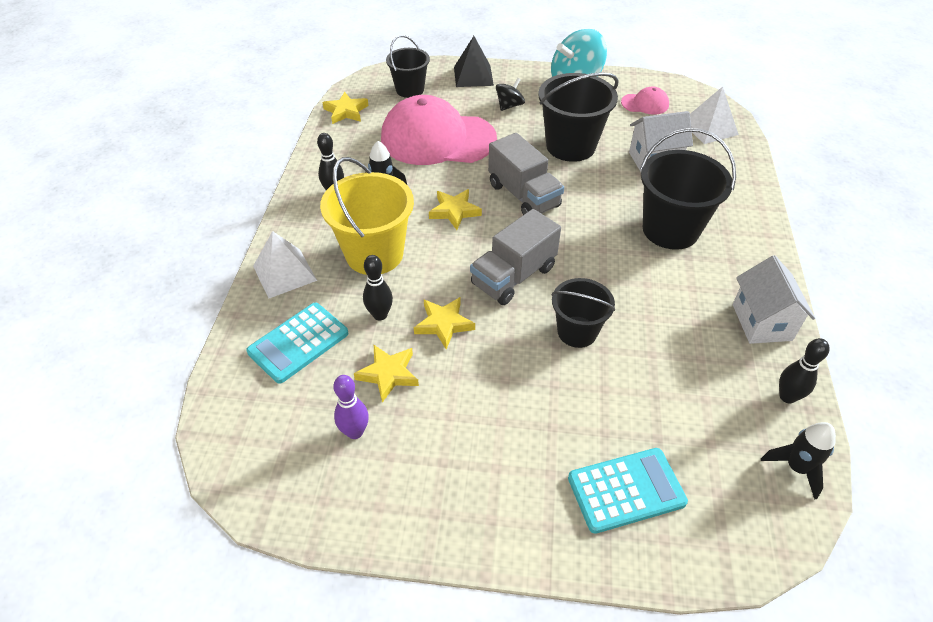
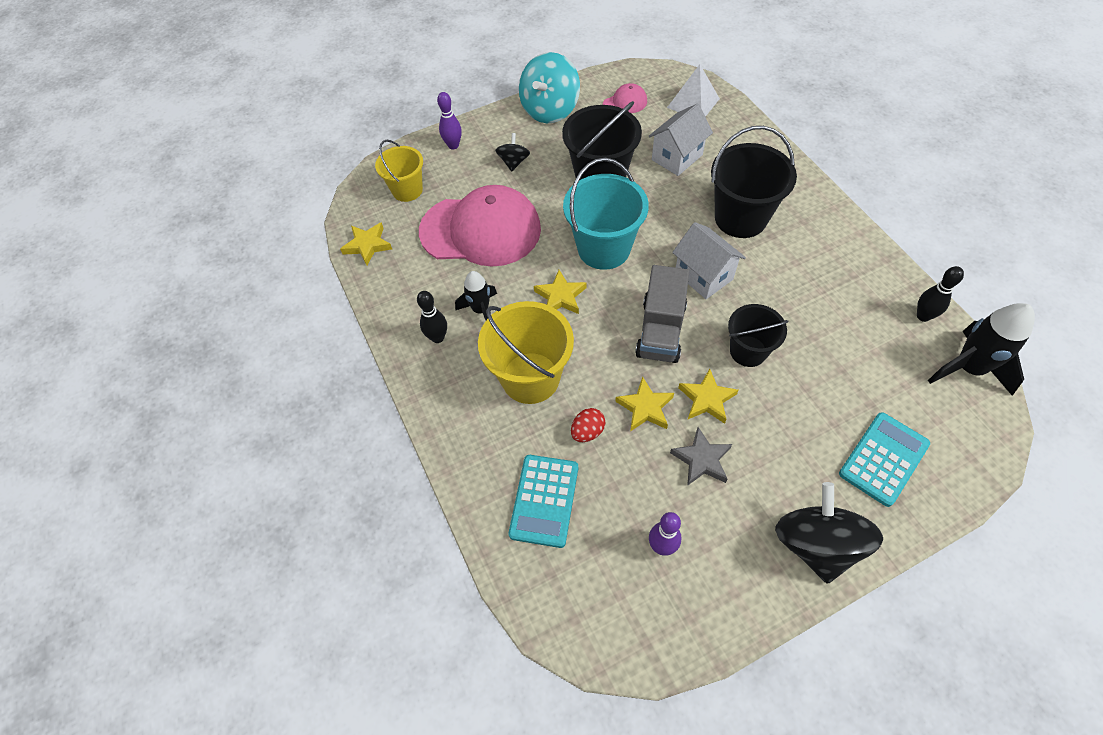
camera: 30 degrees left, 10 degrees up
white pyramid [253,231,317,298] -> none
yellow star [354,345,419,403] -> yellow star moved to [678,369,738,424]
black bowling pin [363,255,393,320] -> red egg [571,408,605,442]
pink cap [381,95,497,165] -> pink cap turned 150 degrees counterclockwise [419,185,541,267]
black bucket [386,35,430,98] -> yellow bucket [375,140,423,202]
black pyramid [454,36,494,87] -> purple bowling pin [437,92,462,149]
grey truck [488,133,564,215] -> turquoise bucket [563,158,649,270]
white house [733,255,815,344] -> white house moved to [672,222,746,299]
black rocket [761,422,836,500] -> black rocket [928,303,1035,396], size x1.61
none -> grey star [670,427,732,486]
none -> black spinning top [775,482,883,584]

